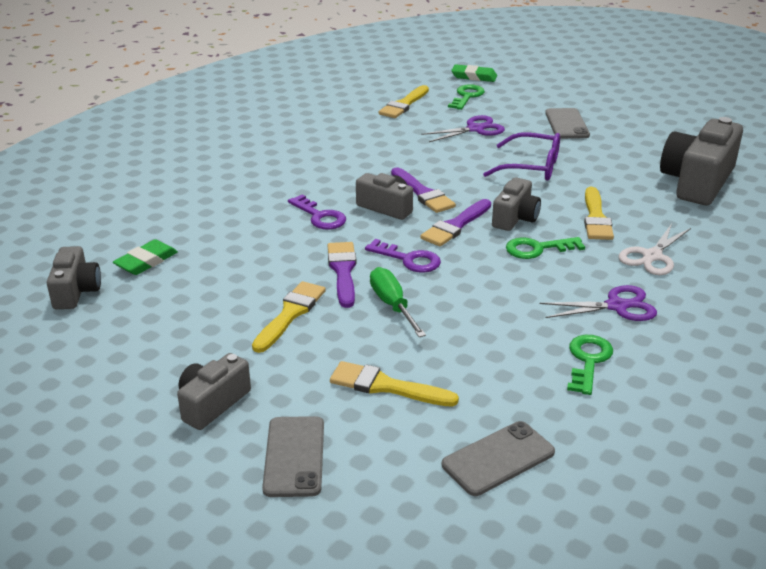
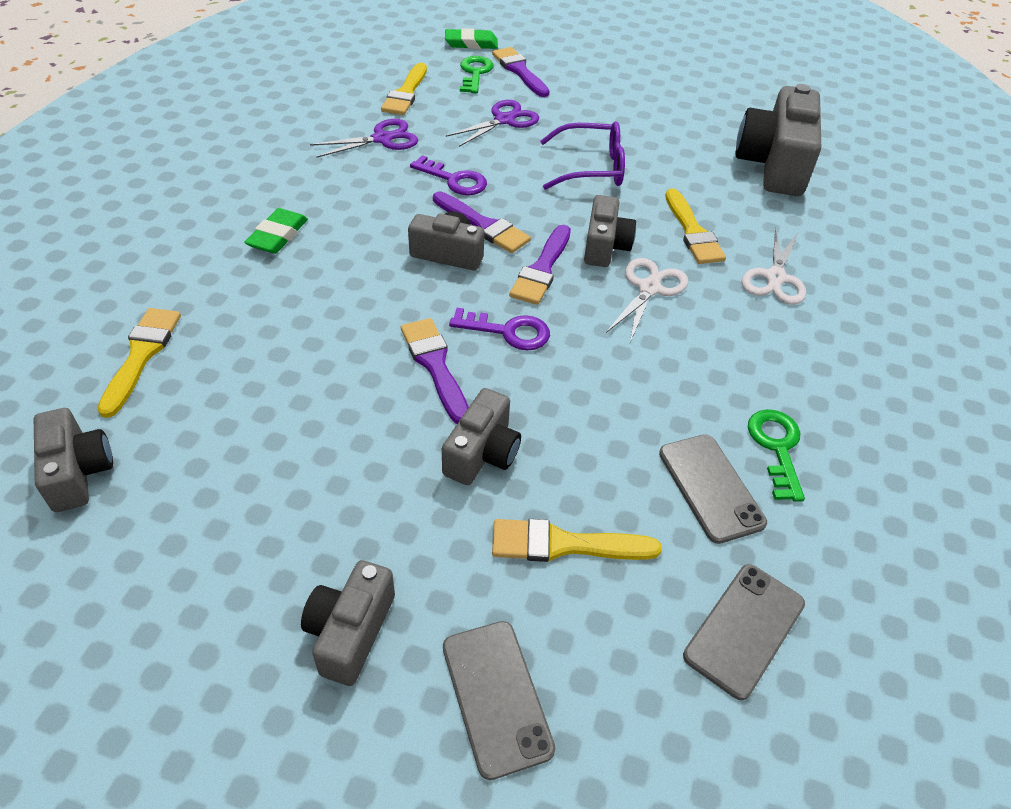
camera: 20 degrees left, 15 degrees up
green eraser [113,239,178,275] -> green eraser moved to [244,208,308,254]
yellow brush [252,281,326,353] -> yellow brush moved to [97,308,181,418]
purple key [288,194,346,230] -> purple key moved to [410,155,487,195]
green screwdriver [370,267,426,337] -> none
green key [506,237,585,259] -> white scissors [606,258,688,342]
purple scissors [540,285,657,321] -> purple scissors moved to [310,119,418,158]
grey phone [545,108,590,139] -> grey phone moved to [659,434,767,544]
none -> grey camera [442,388,521,485]
none -> purple brush [492,47,549,97]

